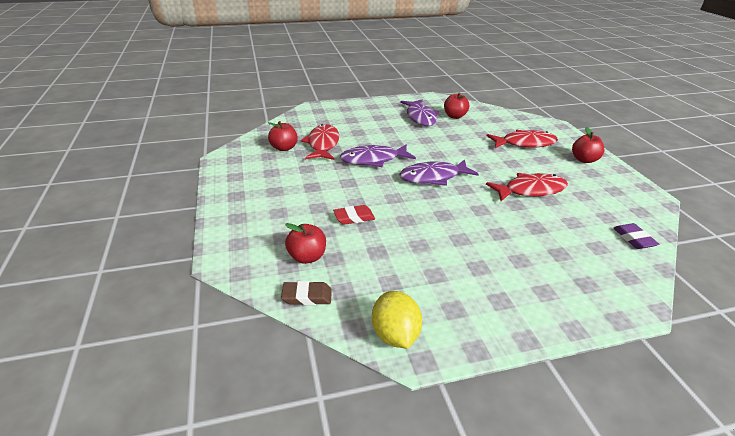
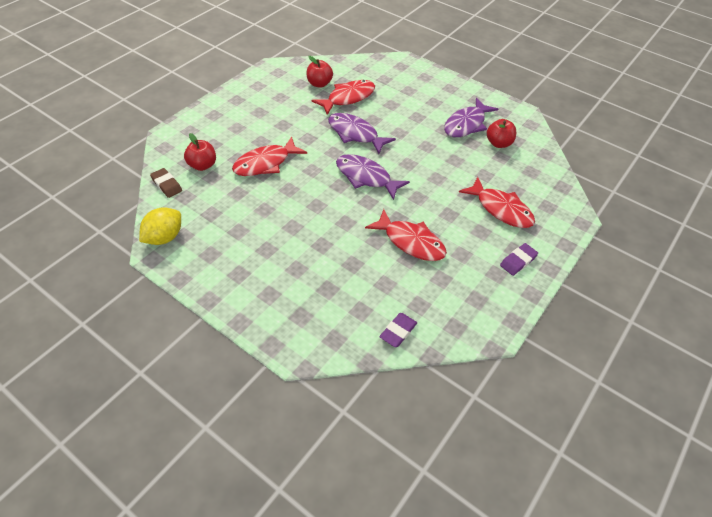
camera: 50 degrees right, 15 degrees up
red eraser [333,205,375,225] -> red fish [232,136,307,176]
red apple [572,127,605,163] -> purple eraser [500,243,538,276]

